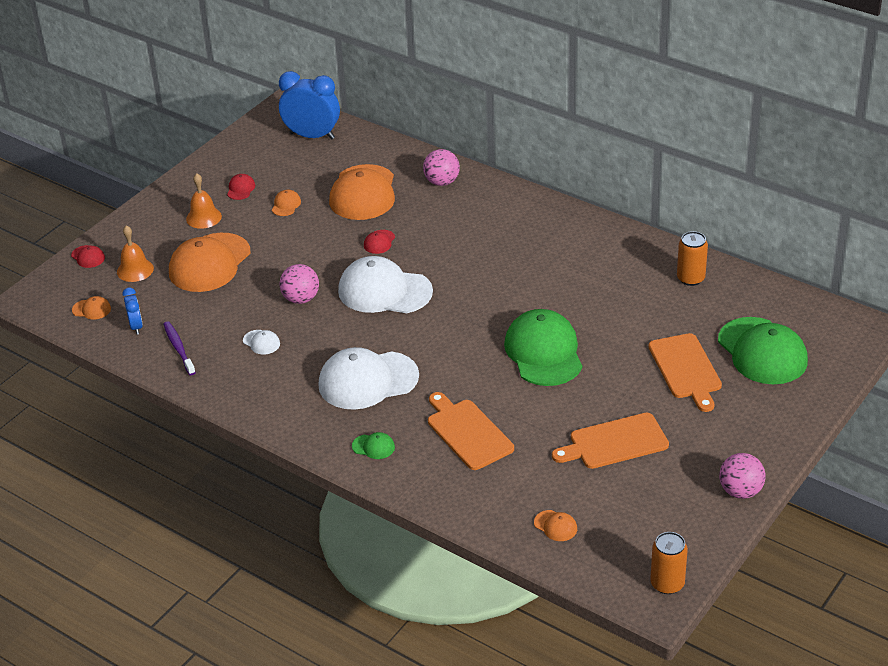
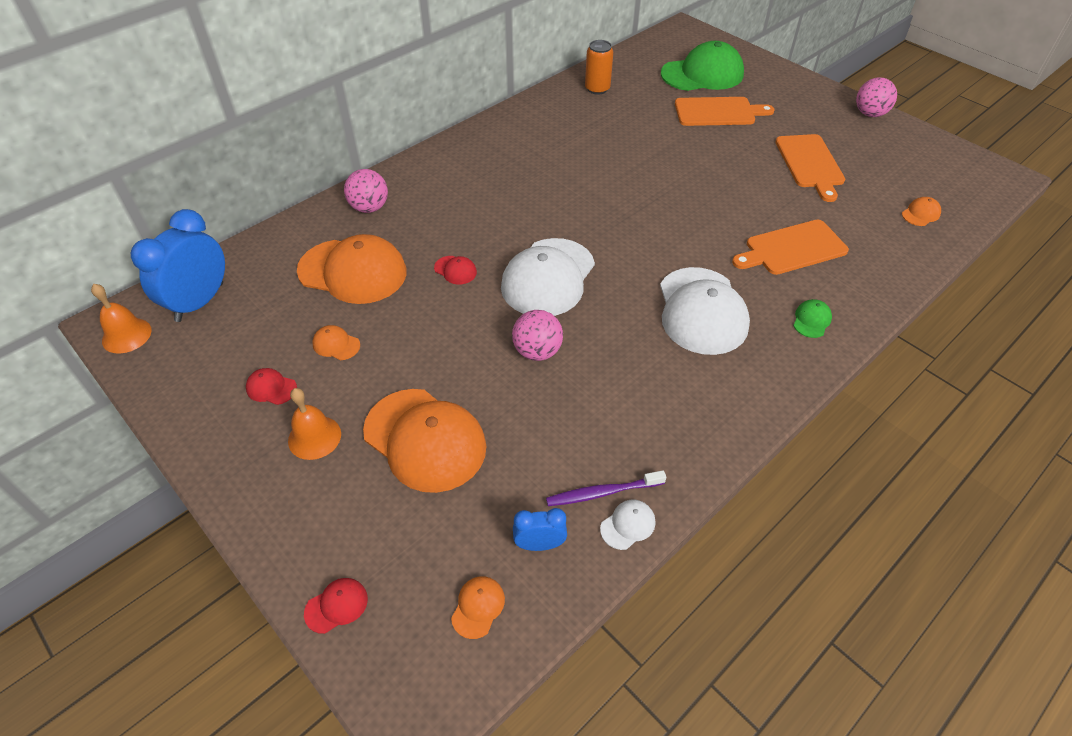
camera: 80 degrees left, 10 degrees up
orange bell [117,225,154,282] -> orange bell moved to [91,284,152,354]
white cap [243,330,280,354] -> white cap moved to [600,500,655,550]
green cap [504,309,582,386] -> none
orange can [650,532,688,594] -> none

